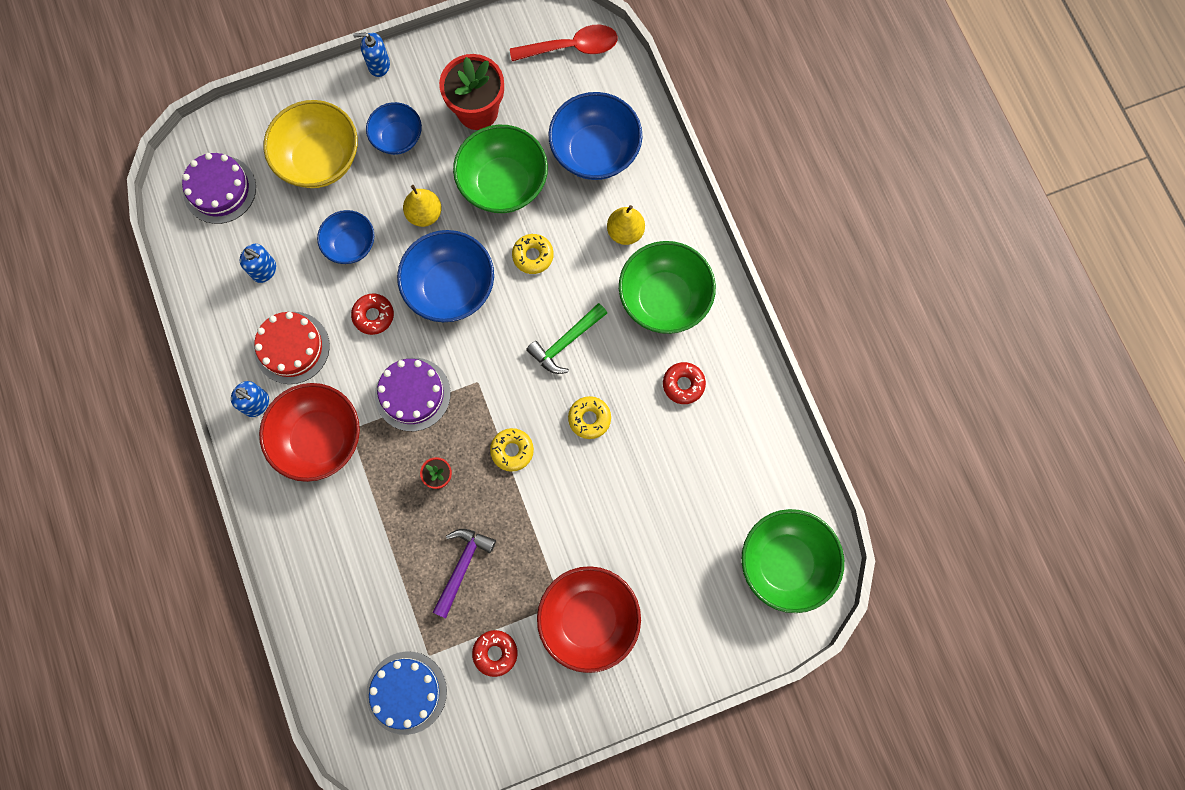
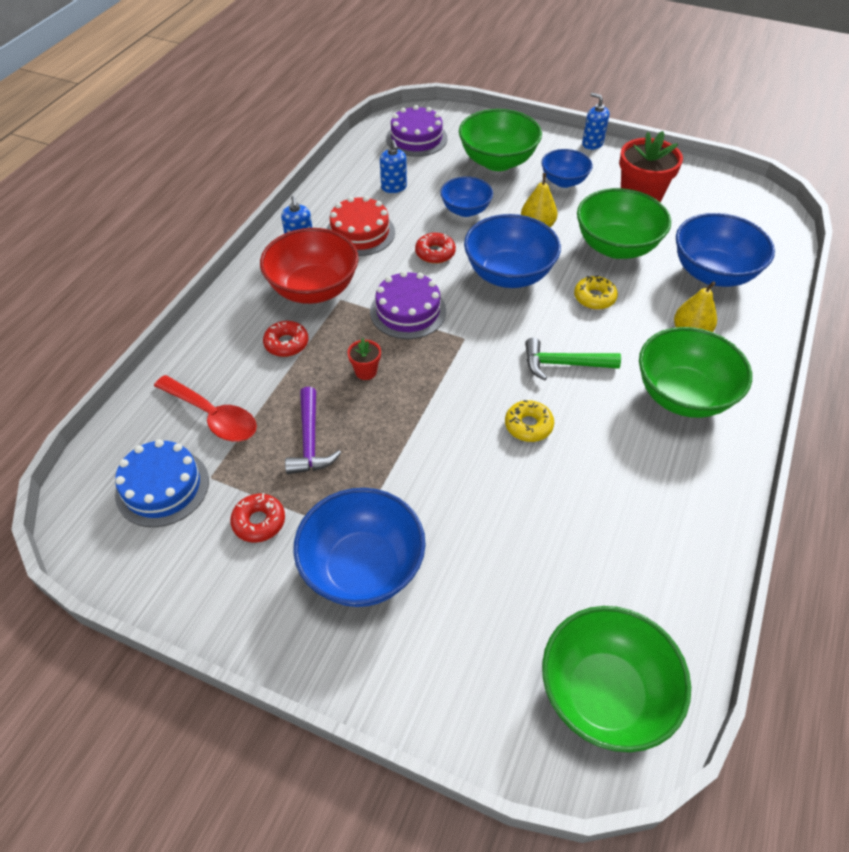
camera: 45 degrees right, 25 degrees down
yellow bowl [263,100,358,188] -> green bowl [459,109,542,171]
purple hammer [433,529,496,618] -> purple hammer turned 105 degrees clockwise [285,387,341,474]
yellow donut [490,428,534,472] -> none
red spoon [510,25,618,61] -> red spoon moved to [154,375,257,441]
red bowl [537,566,641,673] -> blue bowl [293,488,426,607]
red donut [663,362,706,404] -> red donut moved to [263,321,308,357]

